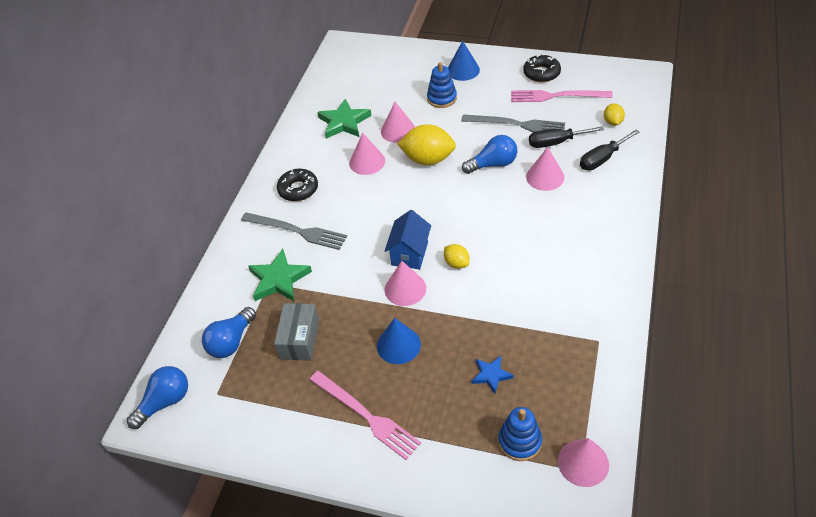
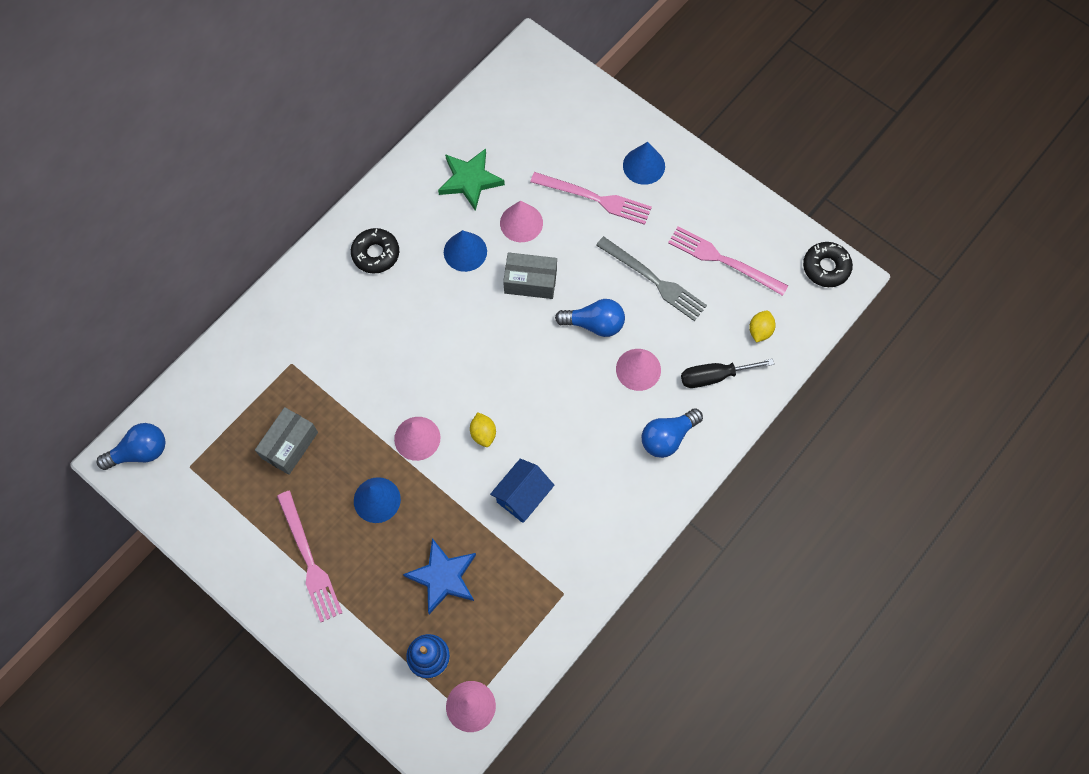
camera: 20 degrees right, 20 degrees up
blue light bulb [202,307,256,358] -> blue light bulb moved to [642,408,703,458]
grey fork [241,213,347,250] -> none
green star [248,249,312,301] -> none
pink cone [349,133,385,175] -> blue cone [444,230,487,272]
blue house [385,210,431,269] -> blue house moved to [490,458,554,523]
yellow lemon [397,124,456,165] -> grey box [503,252,557,299]
blue stacking toy [427,62,457,108] -> pink fork [530,172,652,225]
blue star [472,356,514,394] -> blue star [403,538,476,614], size x1.71
black donut [523,54,561,82] -> black donut moved to [803,242,853,287]
black screwdriver [529,126,604,148] -> none

